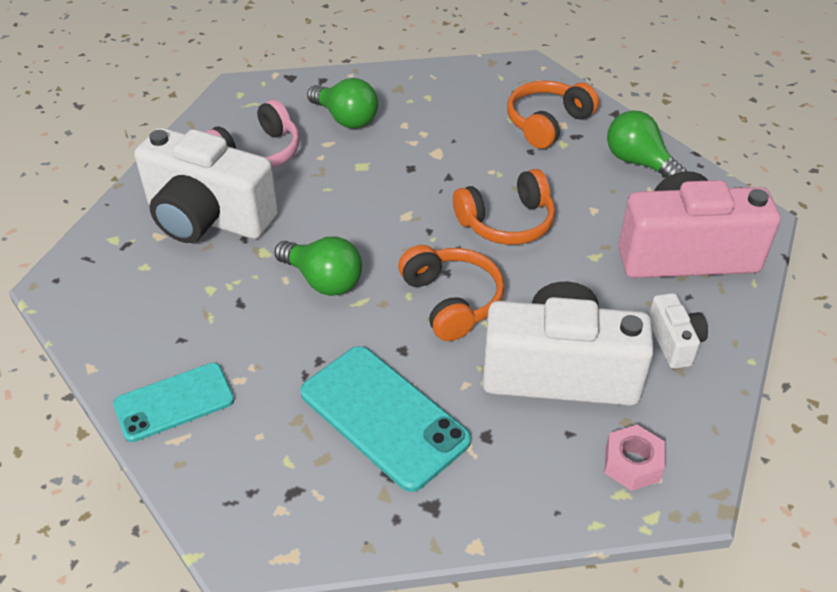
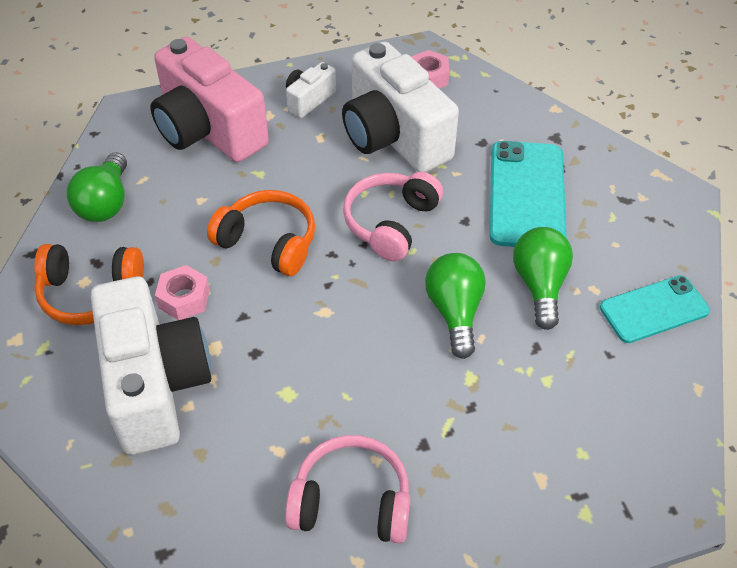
camera: 130 degrees left, 5 degrees up
turquoise phone [113,363,234,442] -> turquoise phone turned 45 degrees counterclockwise [600,275,710,343]
white camera [134,128,279,243] -> white camera moved to [91,277,211,455]
green light bulb [307,78,378,129] -> green light bulb moved to [513,227,573,330]
orange headphones [398,245,504,341] -> pink headphones [343,172,443,261]
none -> pink nut [155,265,210,320]

